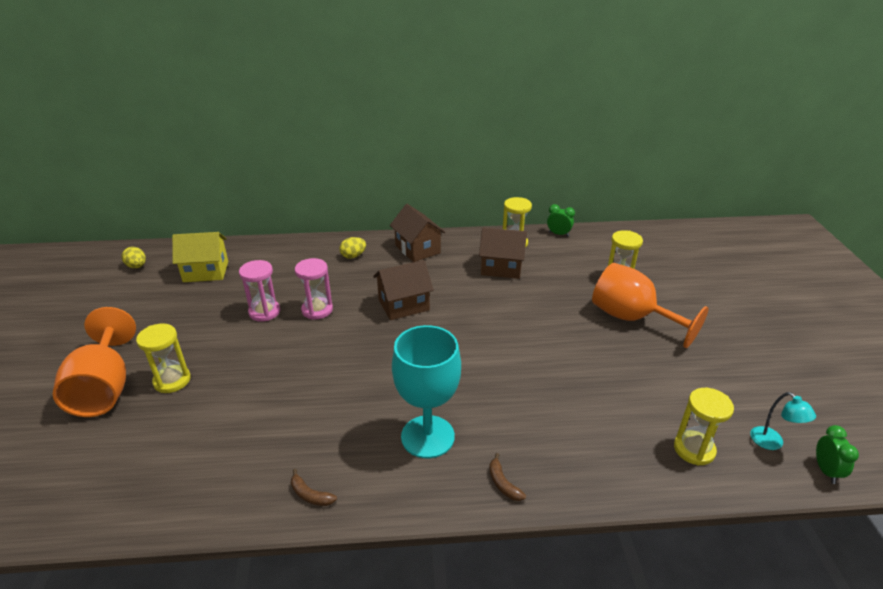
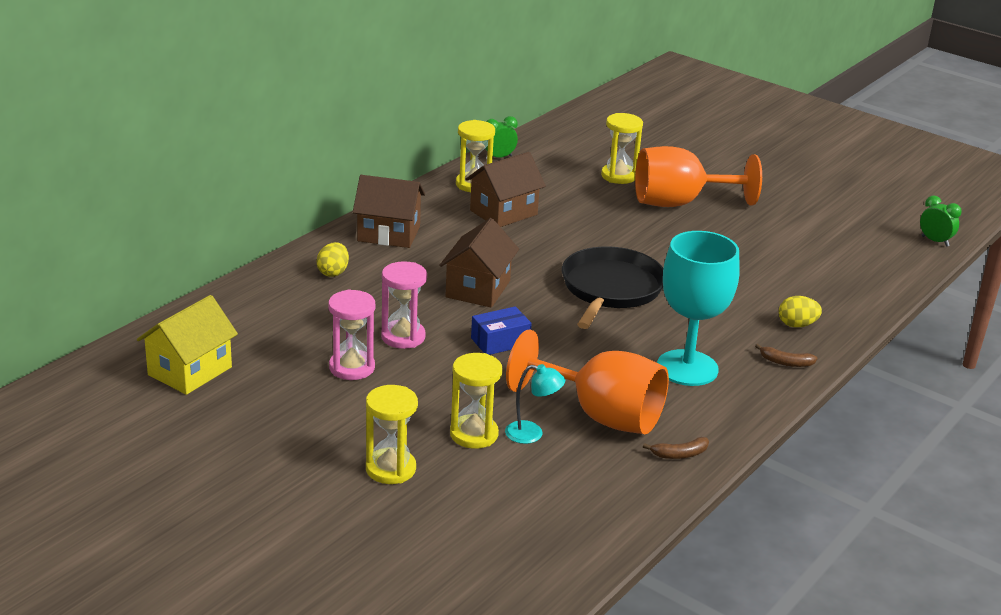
camera: 50 degrees left, 5 degrees down
orange goblet [53,307,136,417] -> orange goblet moved to [506,330,669,434]
yellow egg [122,247,146,268] -> yellow egg moved to [779,296,822,328]
yellow hourglass [674,388,734,466] -> yellow hourglass moved to [450,353,503,449]
turquoise lamp [750,392,816,450] -> turquoise lamp moved to [505,364,565,444]
none -> blue box [471,306,532,355]
none -> black pan [562,246,663,329]

